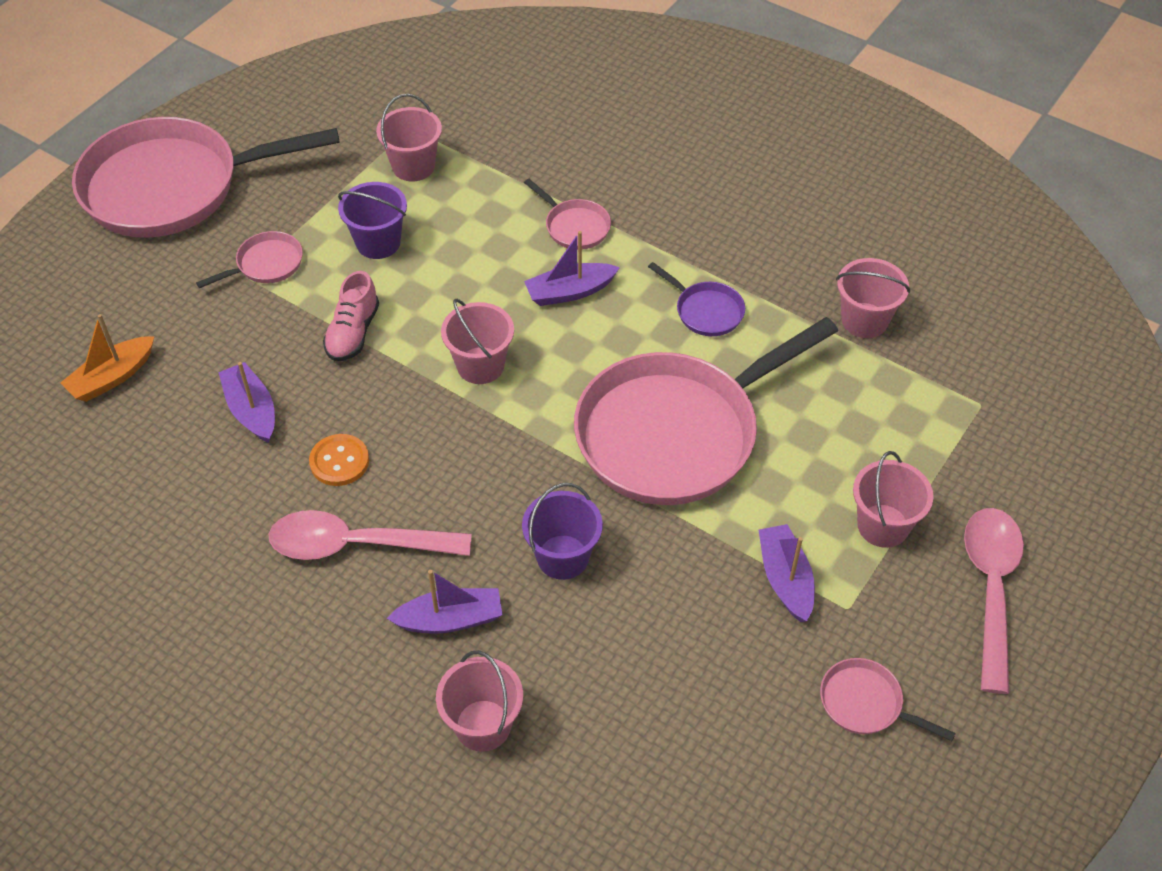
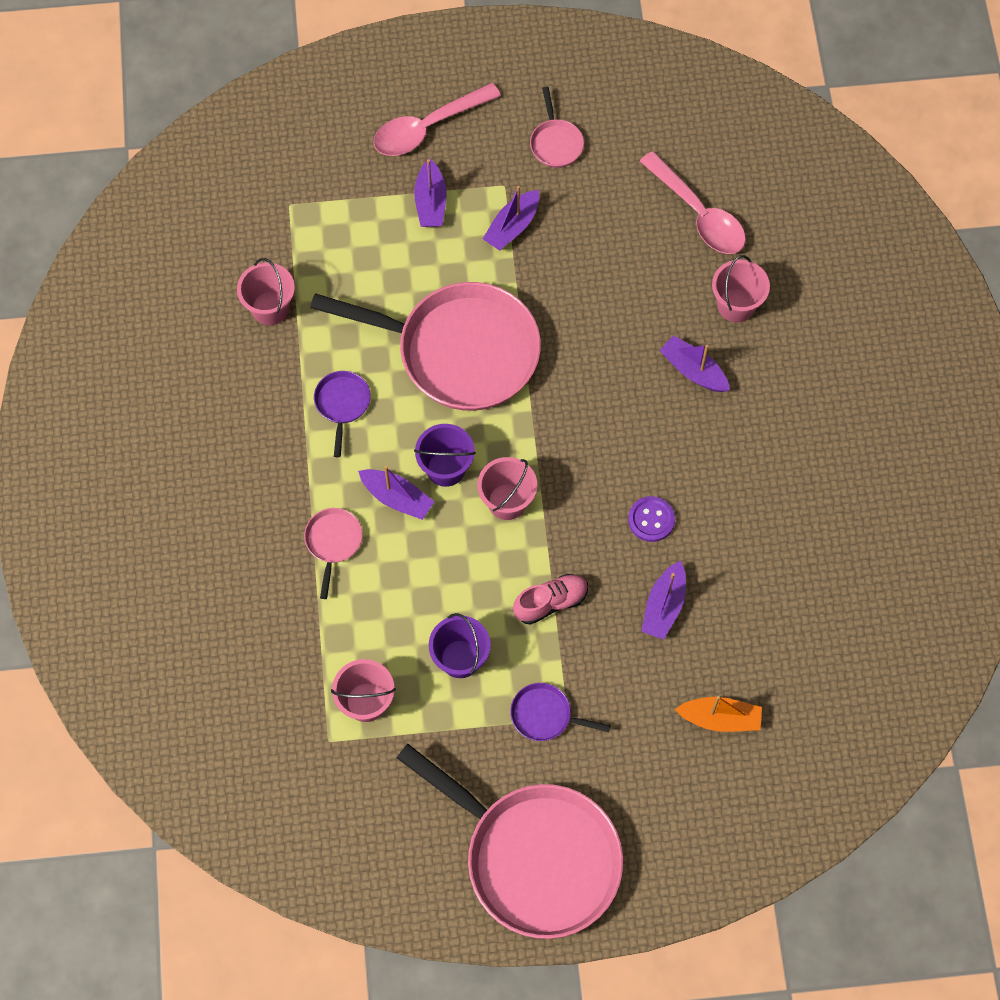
camera: 130 degrees left, 15 degrees up
pink pan [196,231,303,288] -> purple pan [510,683,610,741]
pink spoon [269,510,472,560] -> pink spoon moved to [640,151,746,254]
orange button [309,434,369,486] -> purple button [628,496,675,542]
purple bucket [522,483,603,580] -> purple bucket moved to [414,424,476,487]
pink bucket [853,451,934,548] -> purple boat [414,158,447,227]

